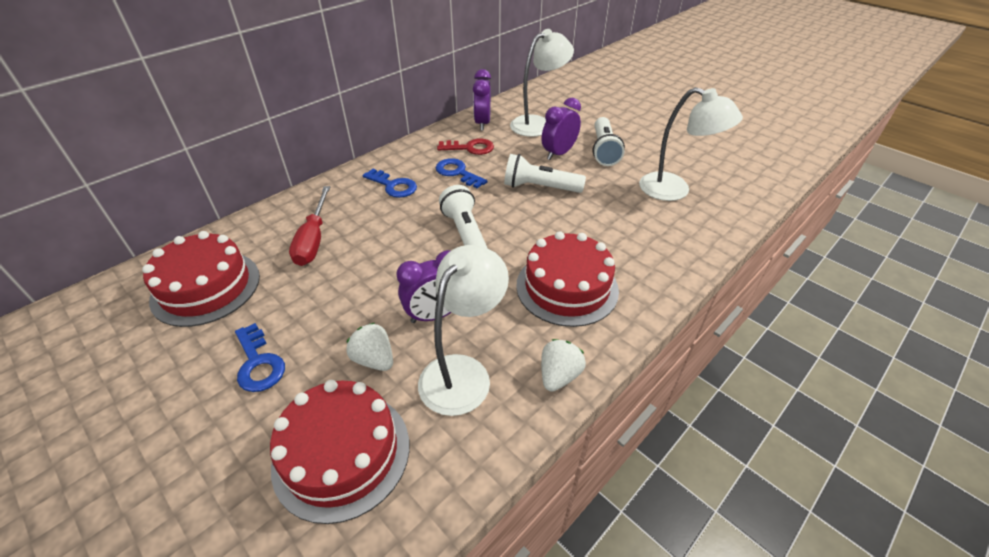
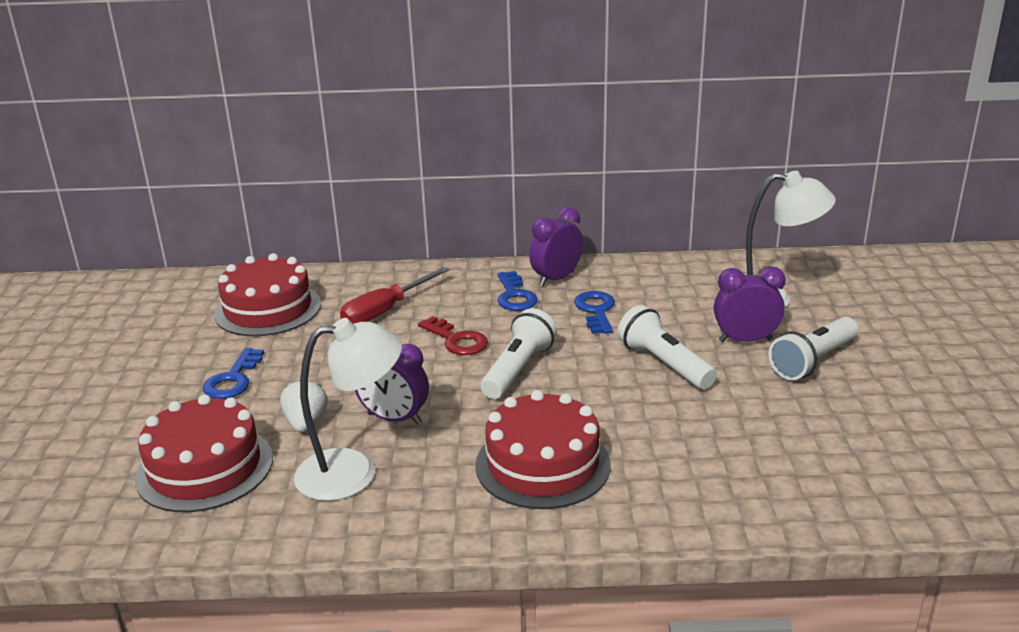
camera: 45 degrees right, 15 degrees down
red key [437,138,494,155] -> red key moved to [418,316,488,355]
purple clock [473,69,491,131] -> purple clock moved to [529,207,583,287]
white strawberry [541,339,586,392] -> none
white lamp [639,87,743,201] -> none

